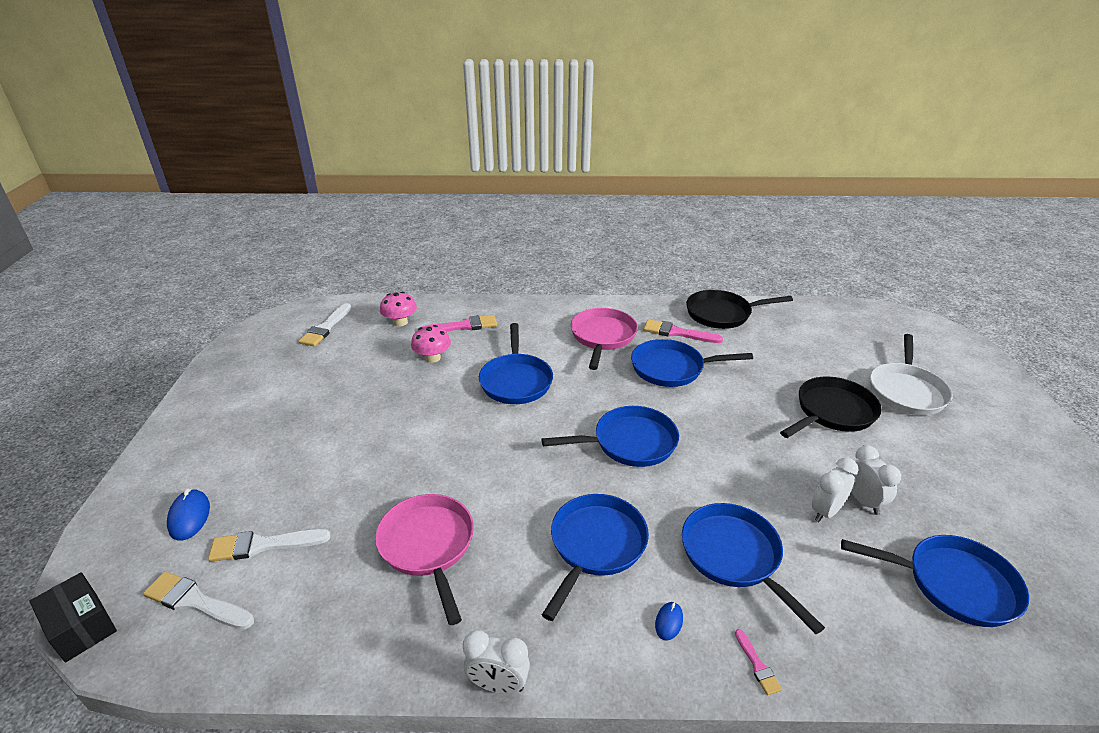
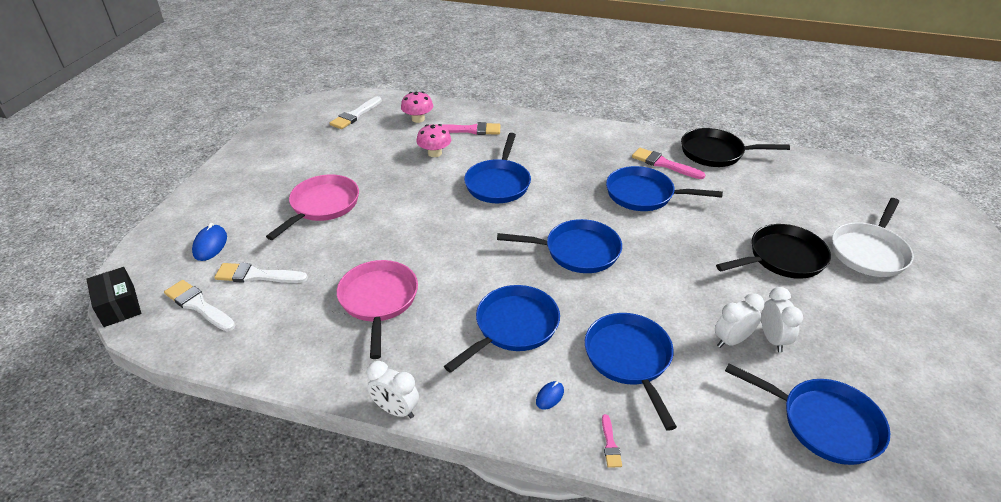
camera: 15 degrees right, 5 degrees up
pink pan [571,308,638,370] -> pink pan moved to [266,174,359,240]

